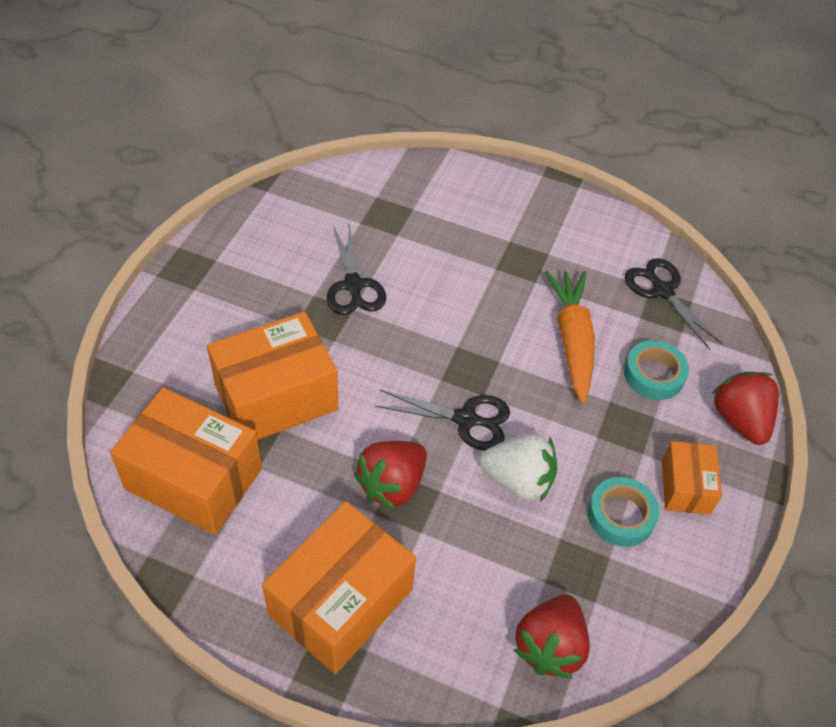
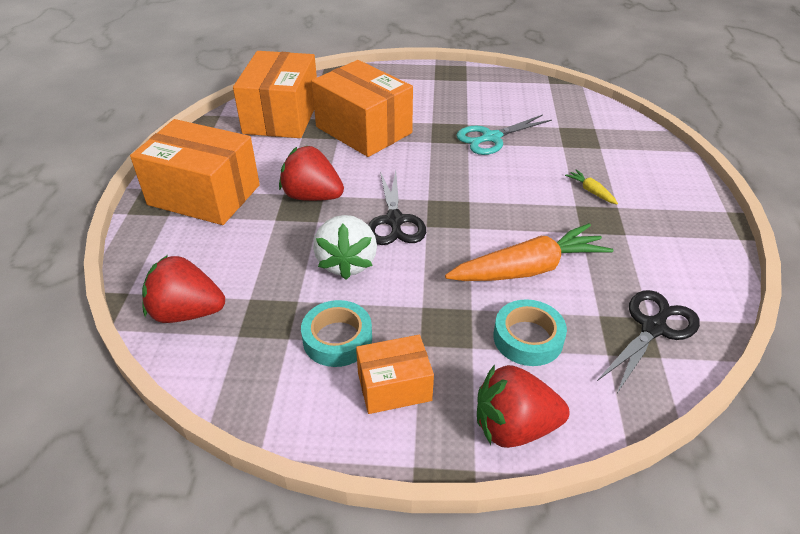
camera: 75 degrees right, 10 degrees down
black scissors [327,223,386,315] -> turquoise scissors [456,114,552,155]
red strawberry [712,372,779,445] -> red strawberry turned 150 degrees counterclockwise [477,365,569,448]
none -> yellow carrot [565,169,618,205]

